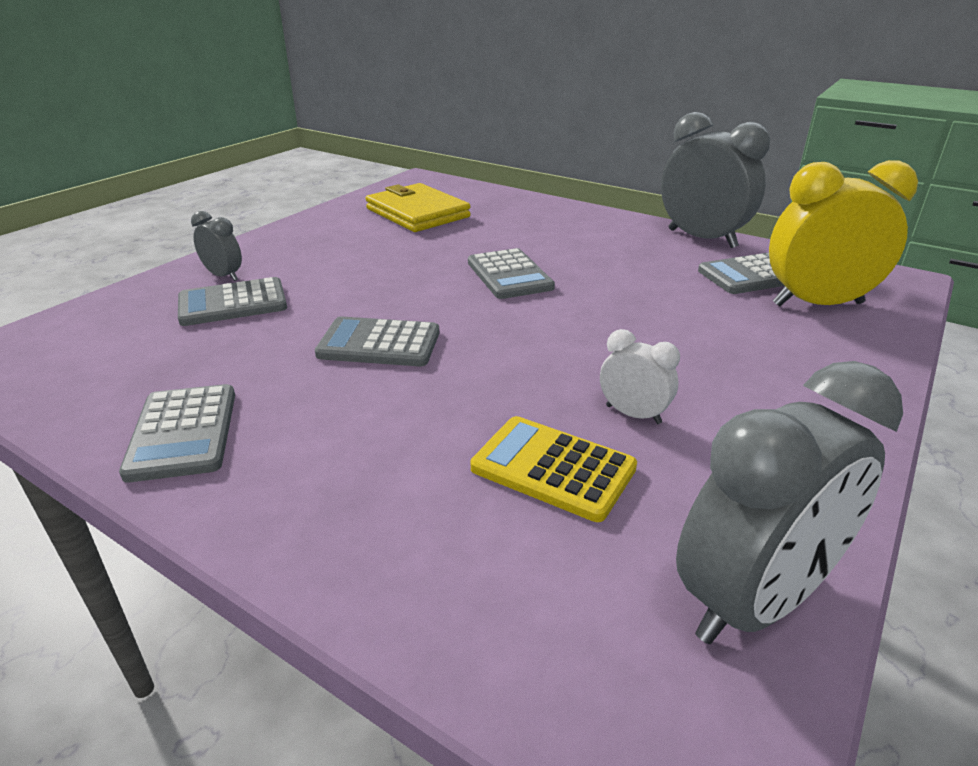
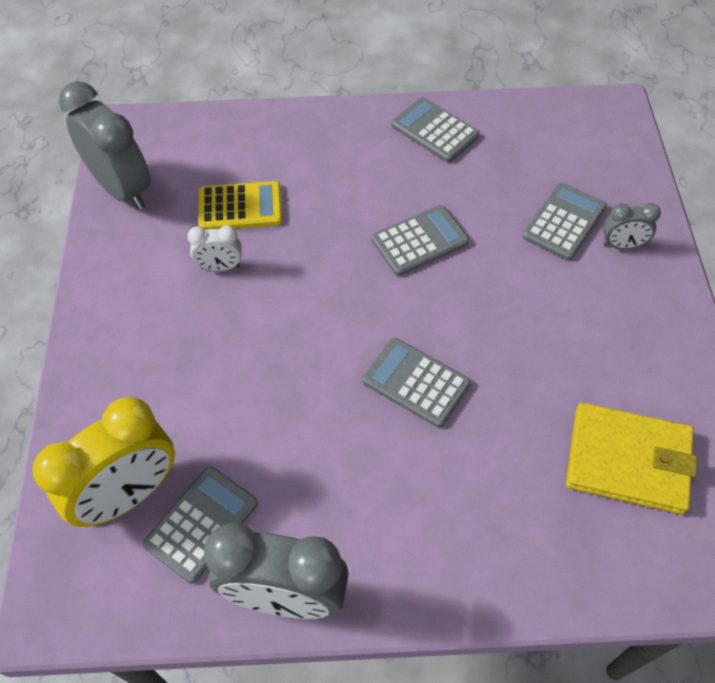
camera: 145 degrees right, 25 degrees up
grey clock [676,361,903,644] -> grey clock turned 120 degrees clockwise [59,81,151,210]

